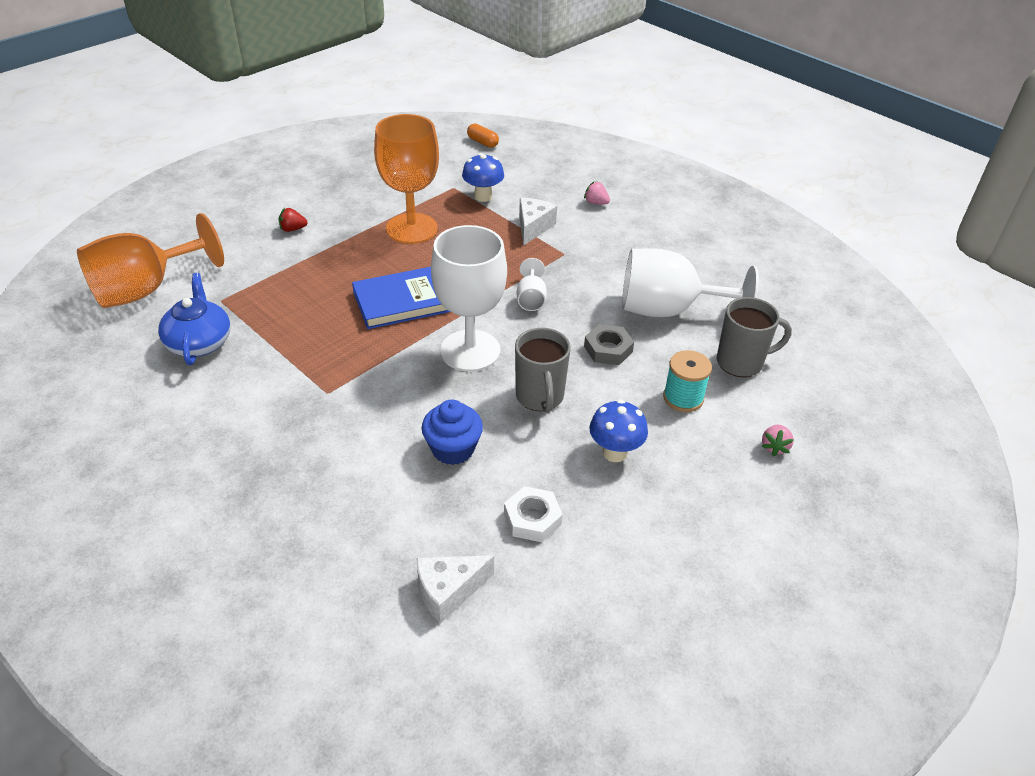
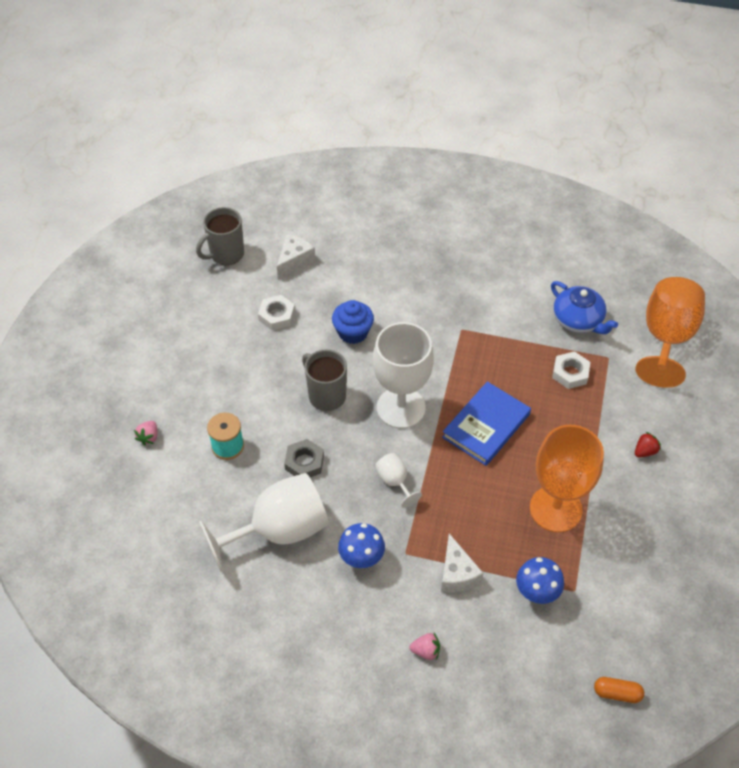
camera: 150 degrees right, 10 degrees up
blue mushroom [589,400,648,462] -> blue mushroom moved to [338,523,385,568]
grey mug [717,297,792,377] -> grey mug moved to [196,207,244,265]
pink strawberry [762,425,794,456] -> pink strawberry turned 150 degrees counterclockwise [134,421,157,446]
none -> white nut [552,351,590,389]

